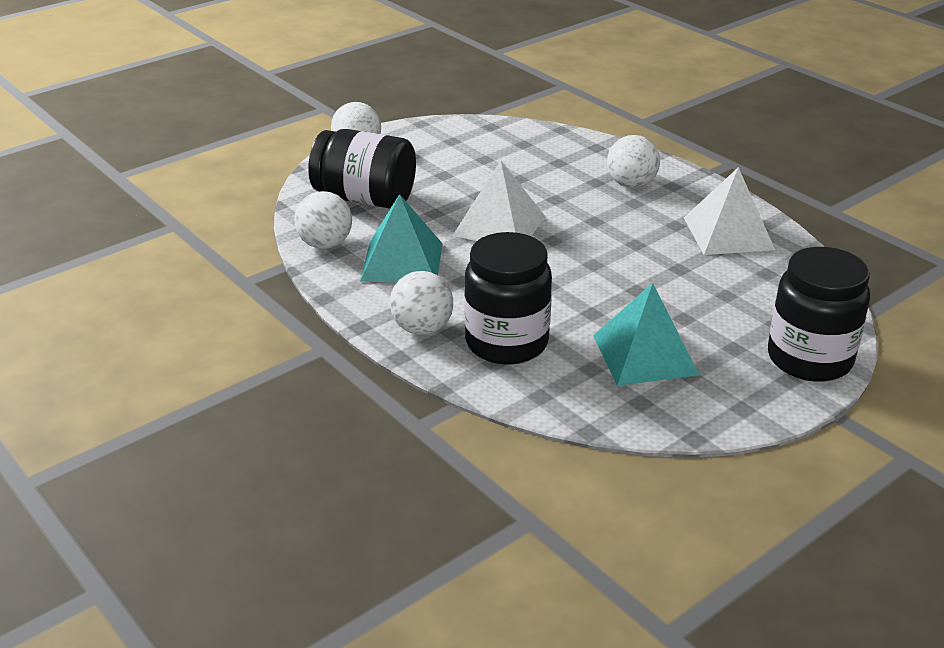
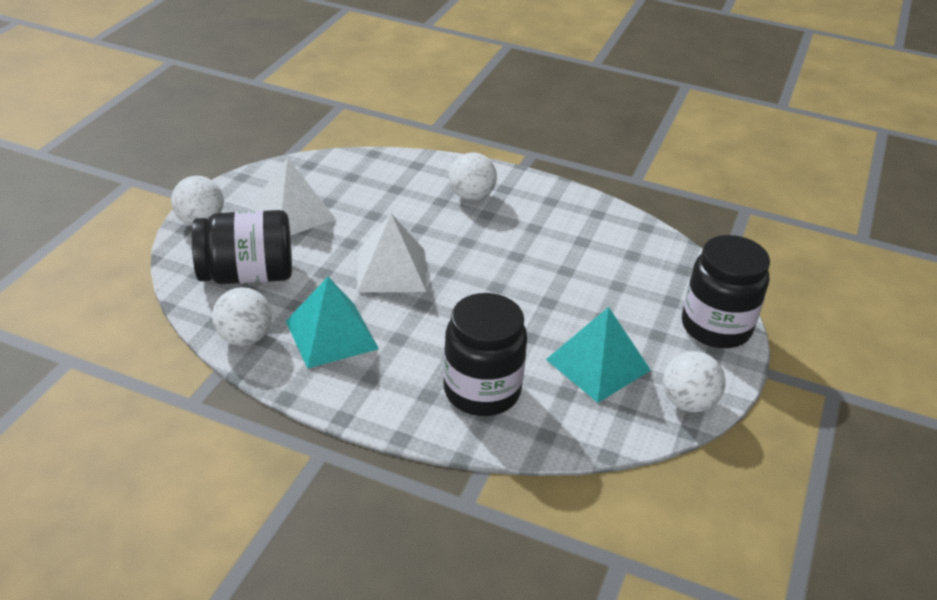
camera: 30 degrees left, 5 degrees up
white ball [390,271,453,335] -> white ball moved to [663,351,726,412]
white pyramid [684,167,775,255] -> white pyramid moved to [250,158,336,236]

